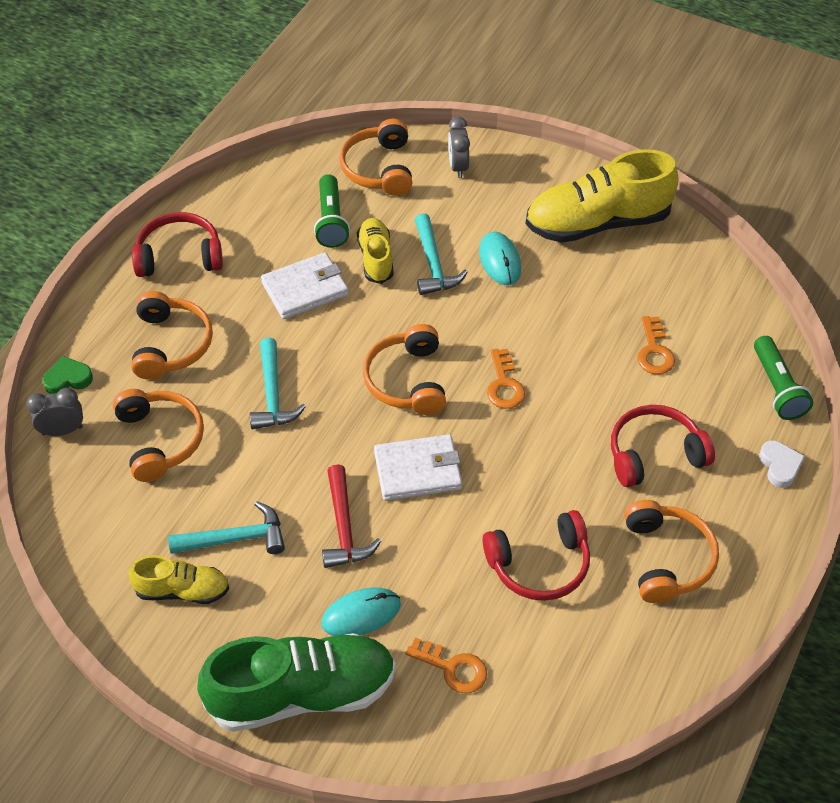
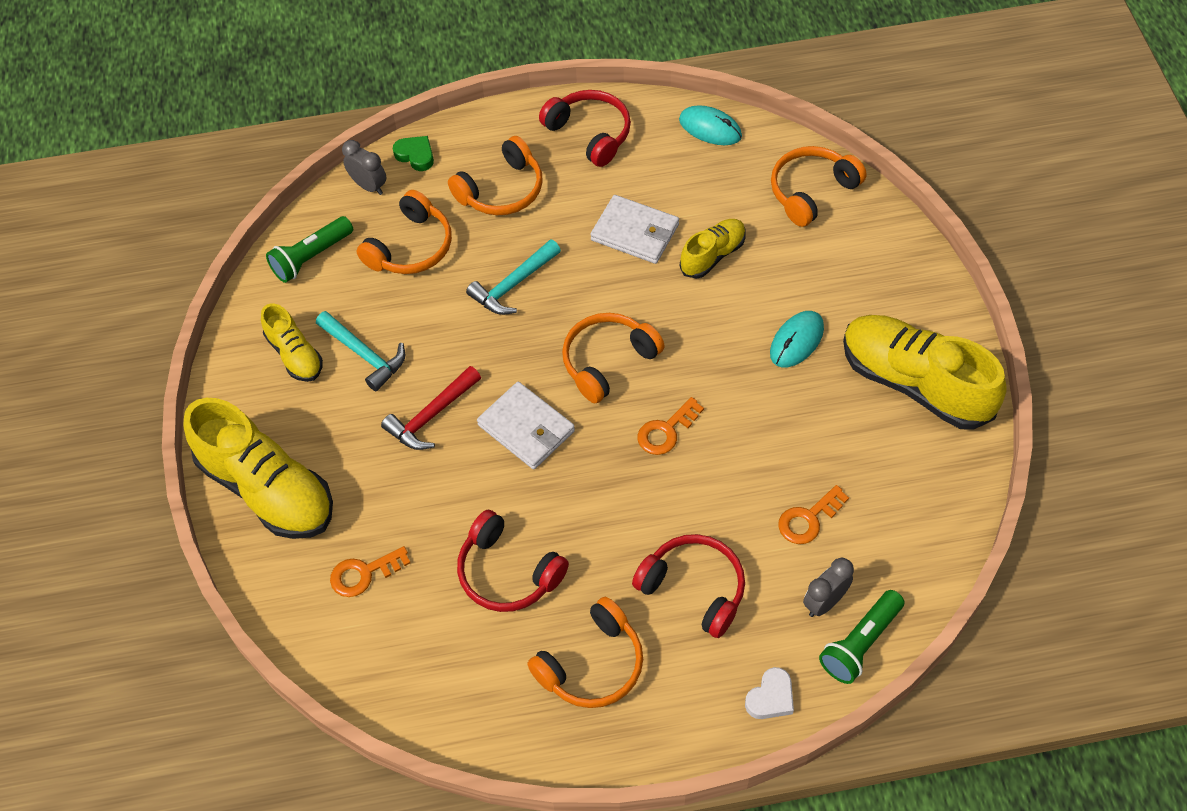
camera: 55 degrees right, 5 degrees up
green shoe [197,633,396,732] -> yellow shoe [184,398,333,539]
green flashlight [314,174,350,248] -> green flashlight moved to [266,216,353,283]
turquoise mouse [321,588,401,636] -> turquoise mouse moved to [679,106,742,145]
orange key [405,637,487,693] -> orange key turned 75 degrees clockwise [330,546,410,597]
turquoise hammer [415,213,468,295] -> none
grey clock [448,117,470,178] -> grey clock moved to [803,558,854,617]

